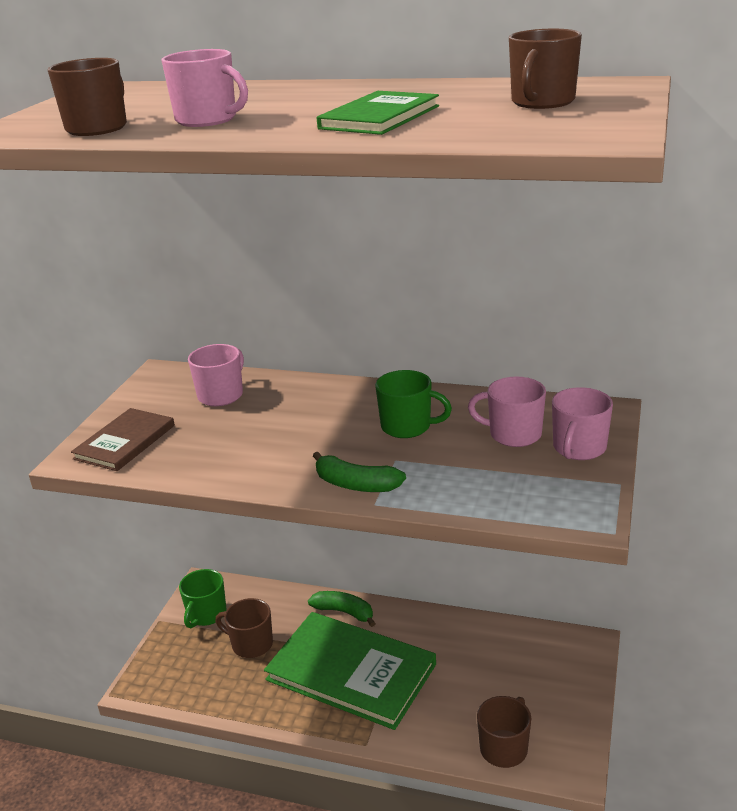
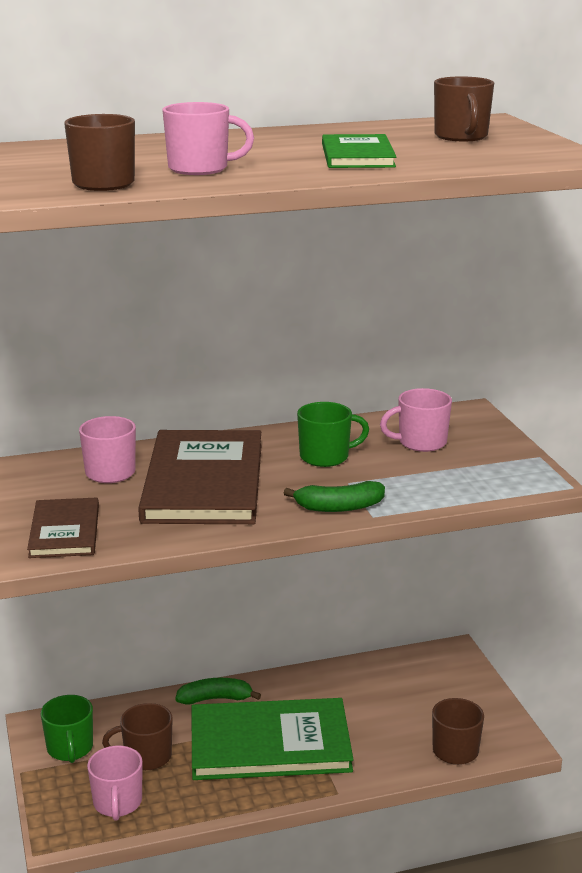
camera: 35 degrees left, 5 degrees down
pink mug [552,387,613,460] -> pink mug moved to [87,746,143,821]
none -> brown book [138,430,262,524]

